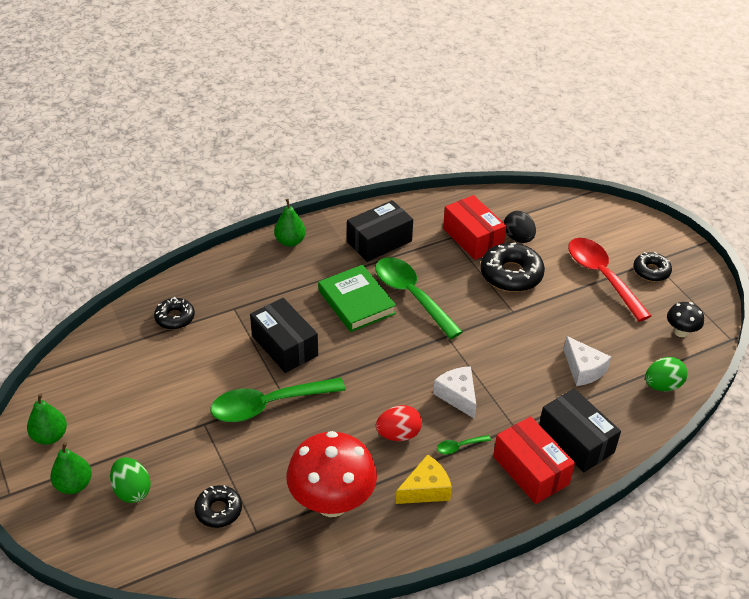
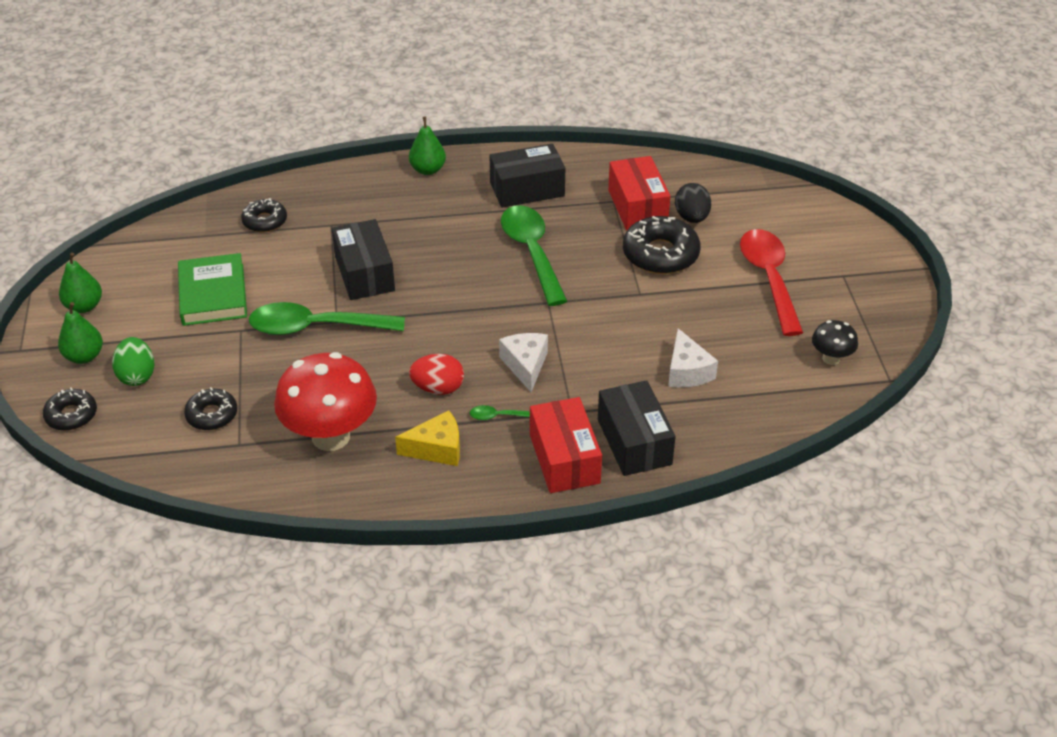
camera: 20 degrees right, 0 degrees up
green book [318,265,396,332] -> green book moved to [178,253,247,326]
black donut [633,252,672,282] -> black donut moved to [43,388,97,431]
green egg [645,357,687,391] -> none

